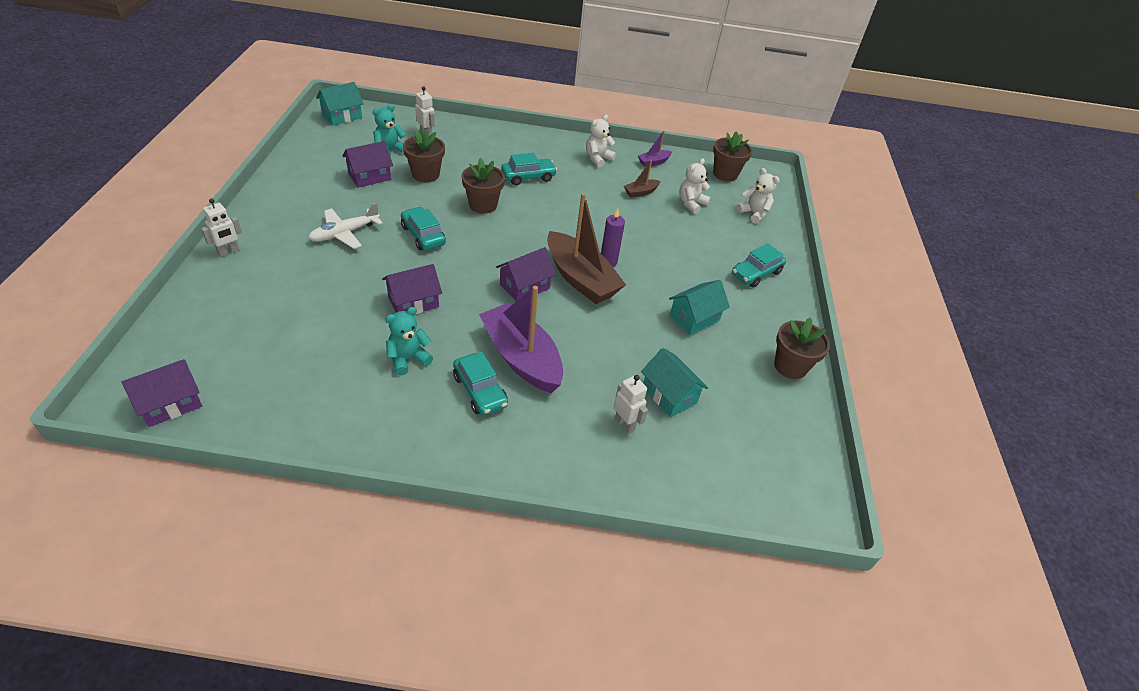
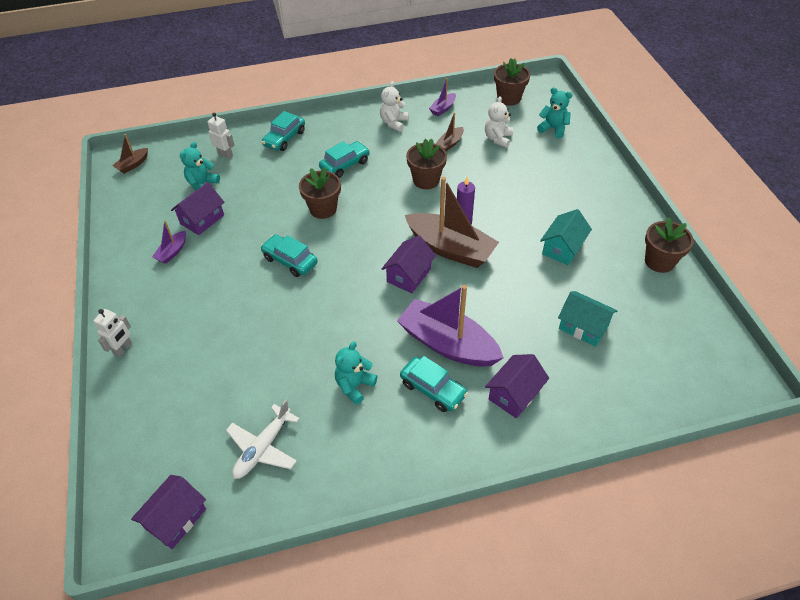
camera: 15 degrees left, 5 degrees up
white plane [308,203,383,249] -> white plane moved to [226,400,300,479]
turquoise house [316,82,364,125] -> brown boat [112,134,148,174]
purple house [382,264,442,314] -> purple house moved to [485,354,549,418]
brown flower pot [403,129,445,182] -> brown flower pot moved to [406,139,447,189]
white robot [614,375,648,434] -> none
turquoise car [732,243,786,288] -> turquoise car moved to [262,111,305,151]
white teddy bear [736,168,780,224] -> turquoise teddy bear [537,88,572,138]
none -> purple boat [152,220,186,264]

